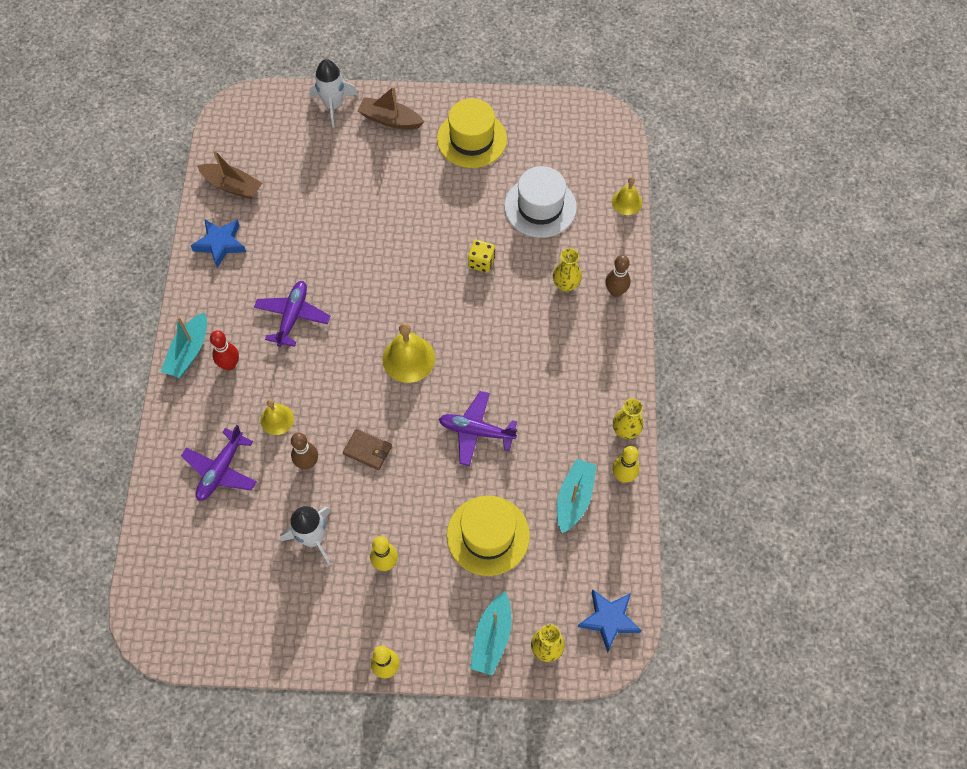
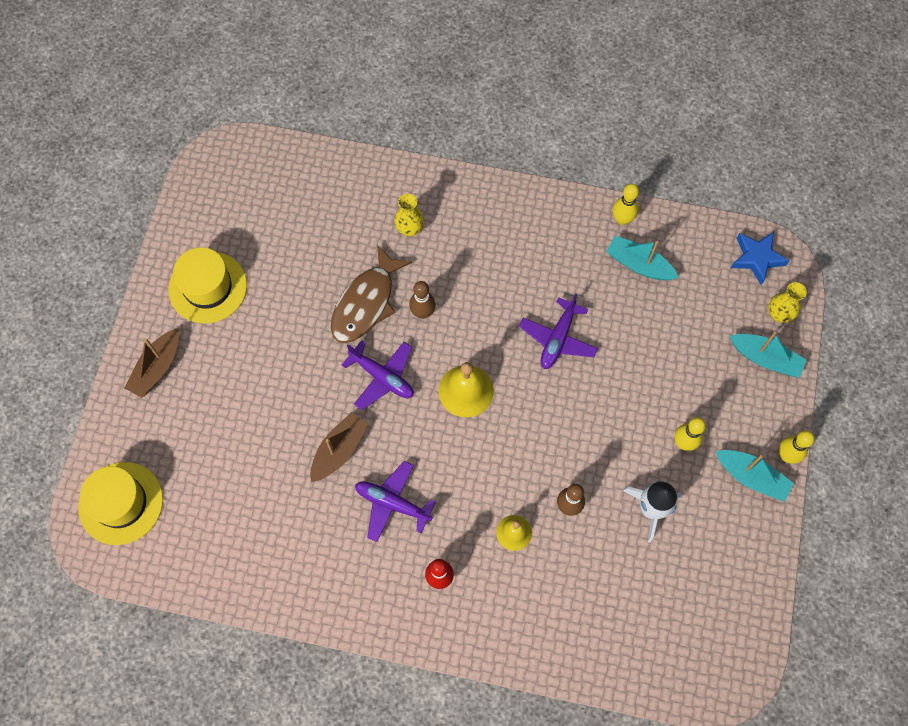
camera: 80 degrees left, 5 degrees up
turquoise boat [161,312,207,378] -> turquoise boat moved to [715,450,794,502]
purple plane [181,425,257,501] -> purple plane moved to [342,340,414,410]
blue star [190,220,246,268] -> none
brown boat [197,150,262,199] -> brown boat moved to [310,412,368,482]
white rocket [310,59,358,128] -> none
brown wallet [343,428,392,470] -> none
yellow hat [447,496,530,576] -> yellow hat moved to [78,462,163,545]
yellow dice [468,240,495,273] -> brown fish [331,244,412,343]
white hat [504,166,577,238] -> none
brown bowling pin [606,255,630,297] -> brown bowling pin moved to [409,281,436,319]
yellow bell [612,177,642,215] -> none
yellow vase [613,398,644,439] -> none

